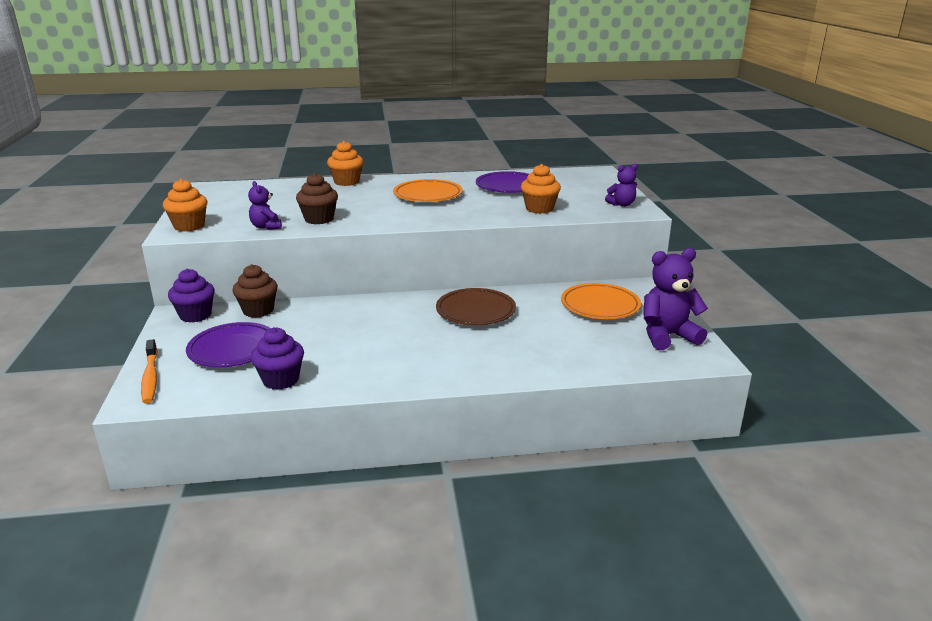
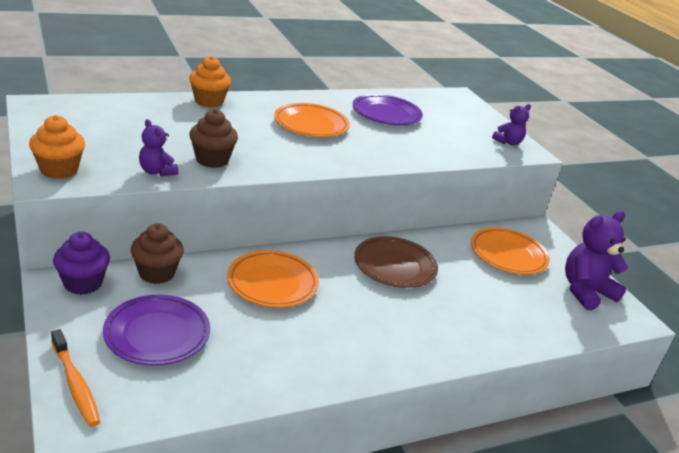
camera: 20 degrees left, 5 degrees up
purple cupcake [251,327,304,390] -> none
orange cupcake [521,164,561,214] -> none
none -> orange plate [227,250,319,308]

